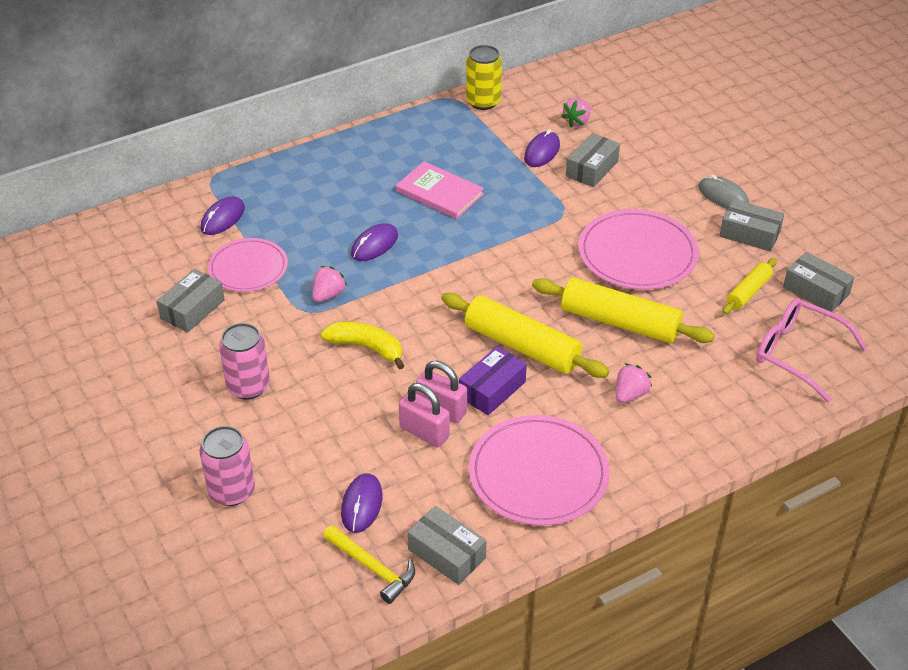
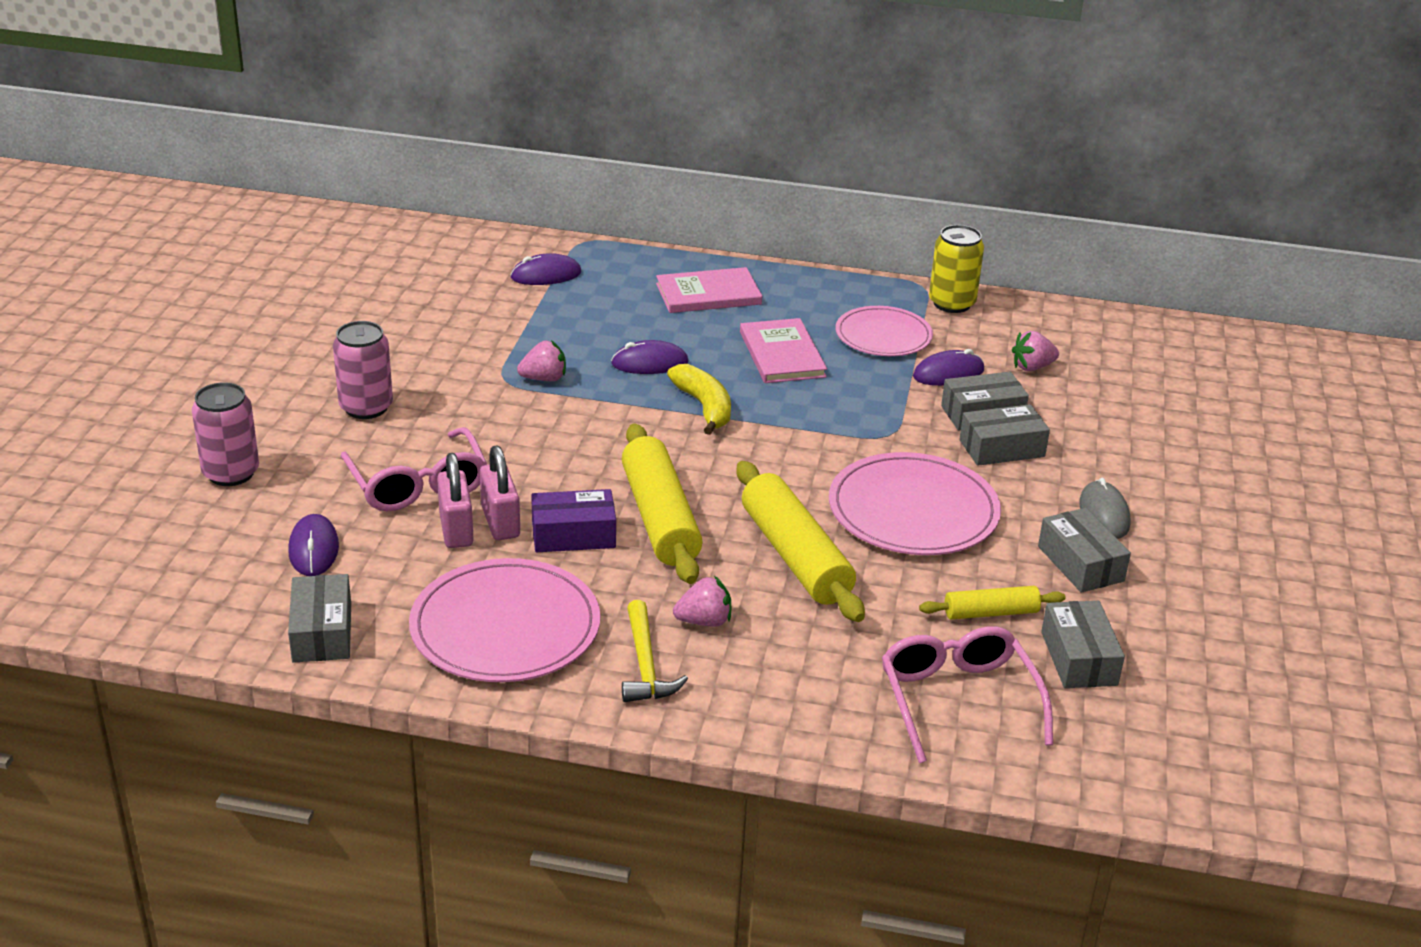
camera: 40 degrees right, 10 degrees down
grey box [157,269,225,333] -> grey box moved to [959,404,1050,466]
pink plate [208,238,288,292] -> pink plate moved to [836,306,933,356]
yellow banana [321,321,405,370] -> yellow banana moved to [667,364,731,435]
yellow hammer [323,525,415,604] -> yellow hammer moved to [622,600,688,702]
purple mouse [341,473,382,533] -> purple mouse turned 60 degrees counterclockwise [288,514,339,576]
none -> pink glasses [341,427,487,511]
none -> pink book [656,267,762,313]

